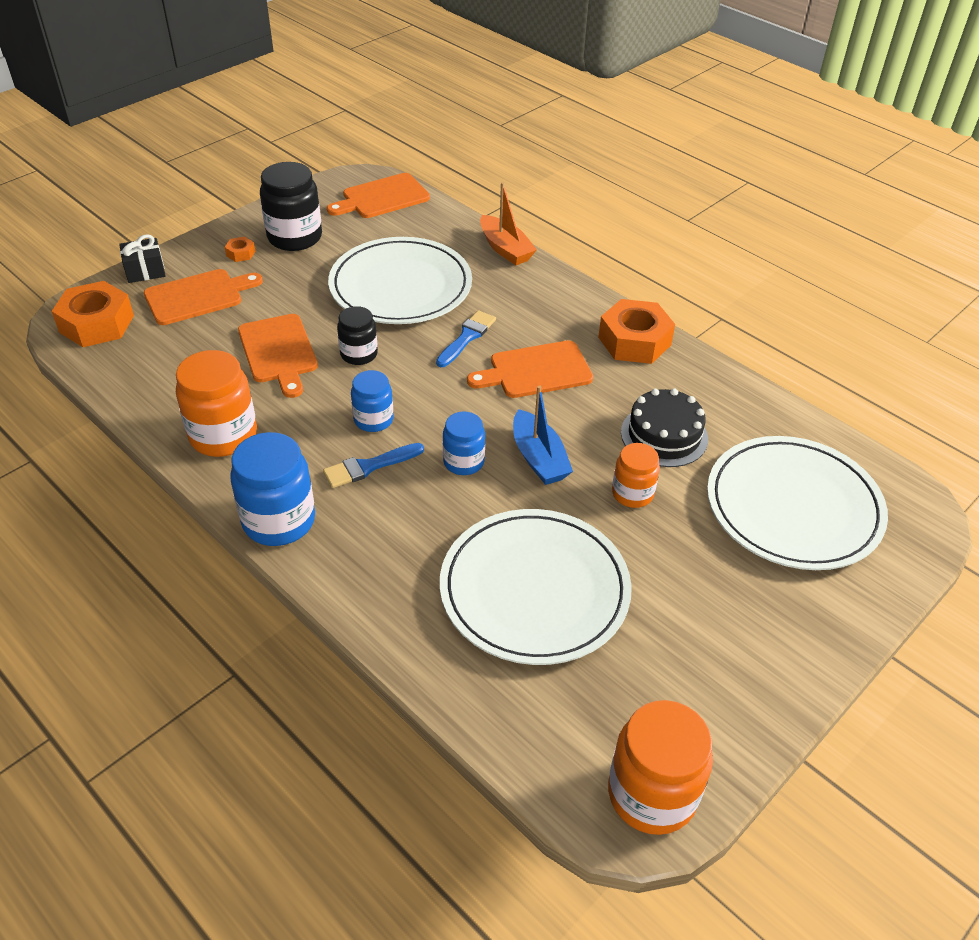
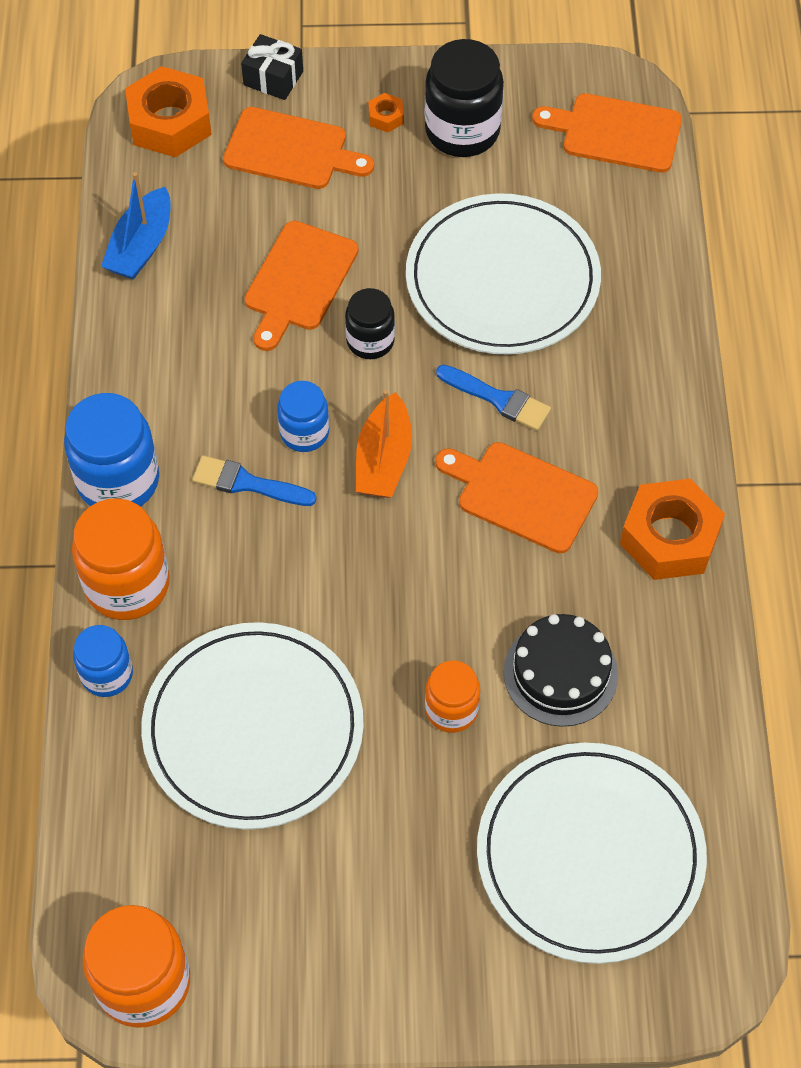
camera: 45 degrees right, 15 degrees up
orange jar [176,350,257,457] -> orange jar moved to [72,498,170,620]
blue brush [436,310,496,367] -> blue brush turned 45 degrees clockwise [436,365,551,431]
blue jar [443,412,485,475] -> blue jar moved to [73,625,133,697]
orange boat [480,182,537,265] -> orange boat moved to [356,390,412,498]
blue boat [513,385,573,485] -> blue boat moved to [101,172,171,280]

